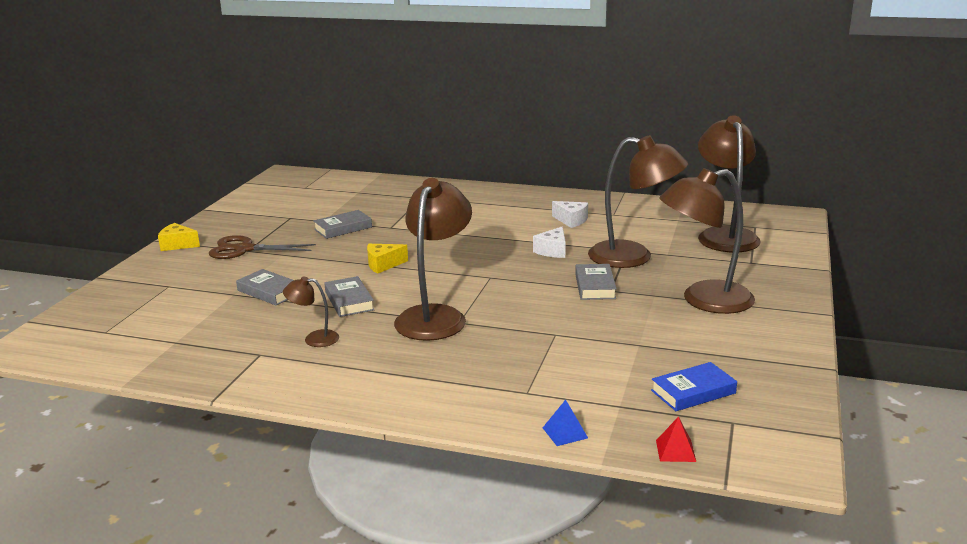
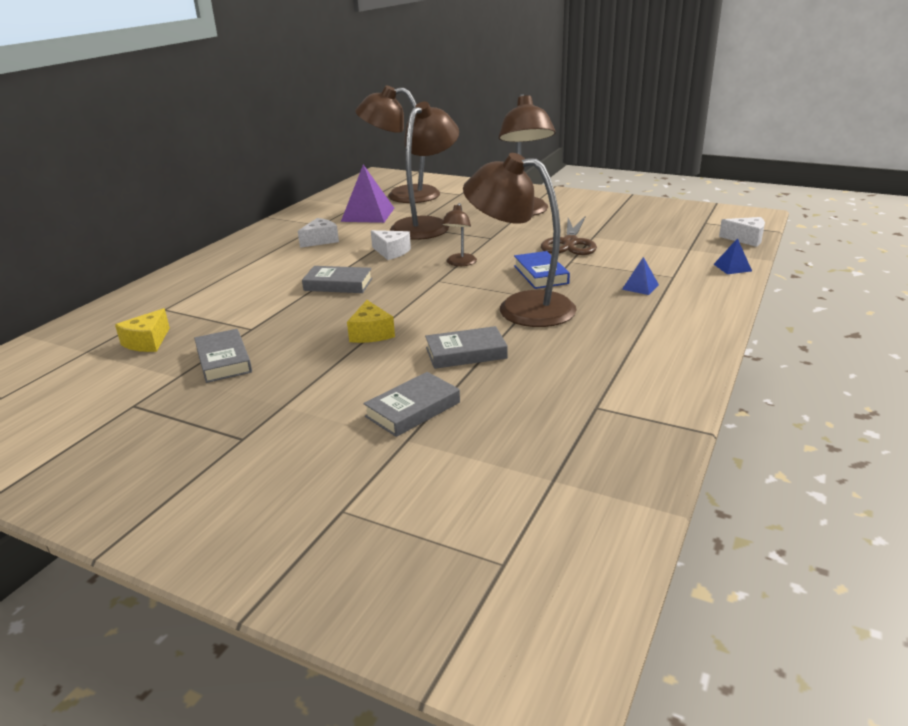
camera: 80 degrees left, 5 degrees up
yellow cheese [158,223,200,251] -> yellow cheese moved to [115,308,170,352]
brown scissors [209,235,316,259] -> brown scissors moved to [541,217,597,255]
brown lamp [283,276,339,347] -> brown lamp moved to [441,203,477,266]
grey book [575,264,617,300] -> grey book moved to [302,266,372,293]
blue book [651,362,737,411] -> blue book moved to [514,251,570,289]
red pyramid [656,416,696,462] -> white cheese [719,217,765,247]
none -> purple pyramid [341,164,394,223]
none -> blue pyramid [622,257,659,295]

